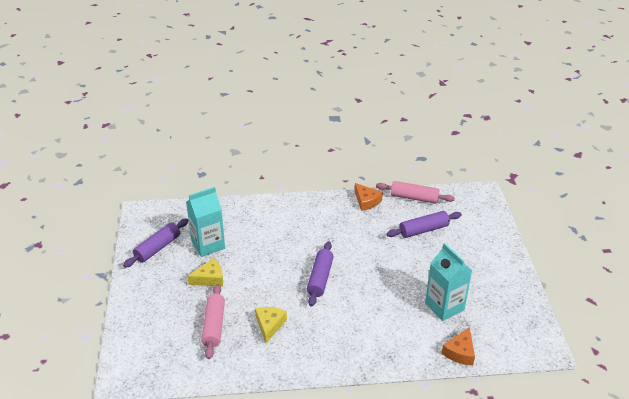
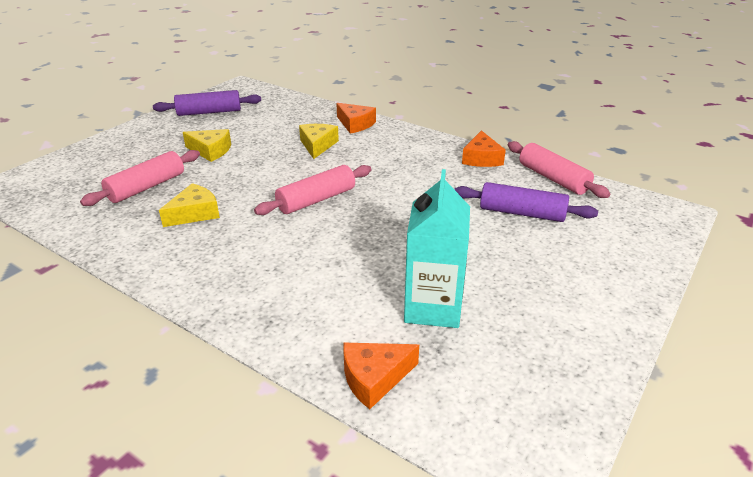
camera: 40 degrees right, 5 degrees down
turquoise carton [186,187,225,257] -> none
purple rolling pin [307,241,334,306] -> pink rolling pin [254,165,371,215]
none -> yellow cheese [299,124,339,159]
none -> orange cheese [336,103,376,134]

